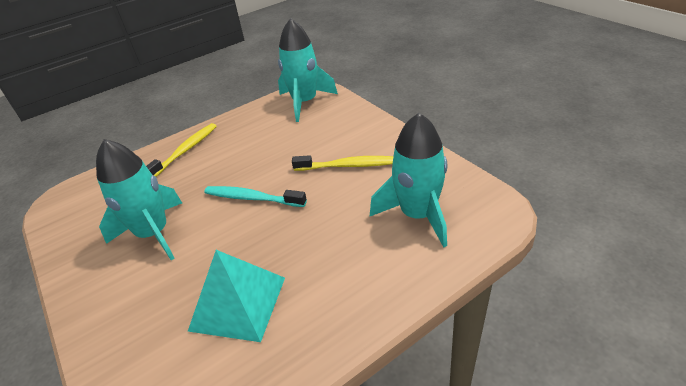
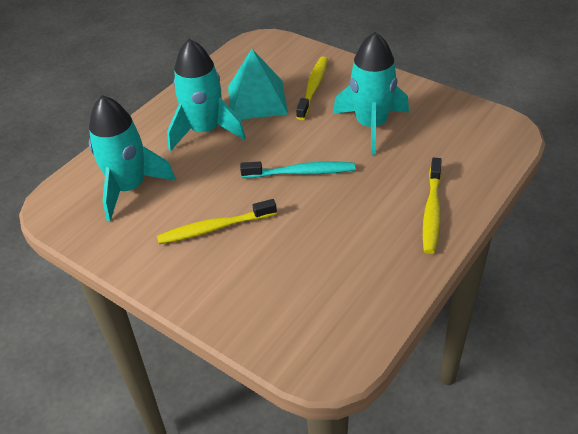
camera: 160 degrees right, 5 degrees up
turquoise rocket [278,18,338,122] -> turquoise rocket moved to [167,39,246,151]
none -> yellow toothbrush [296,56,328,120]

